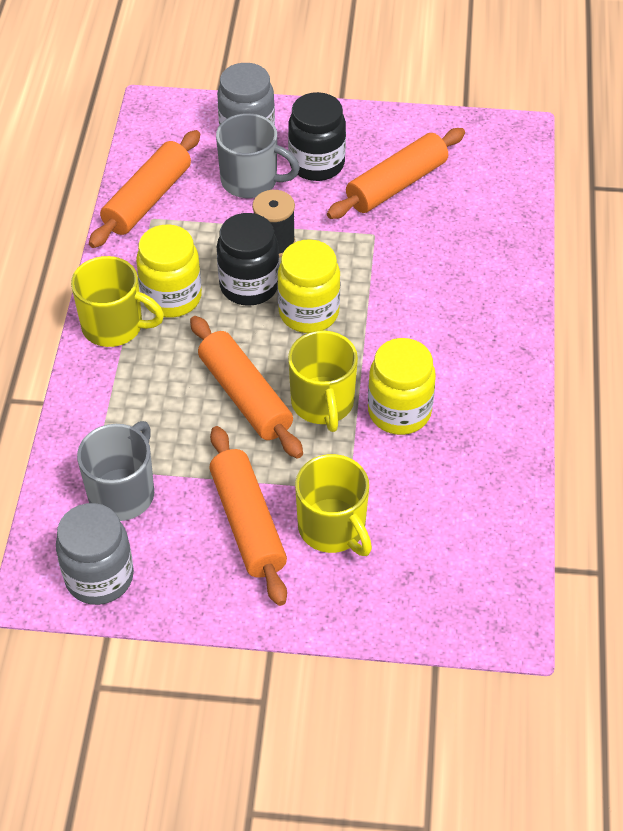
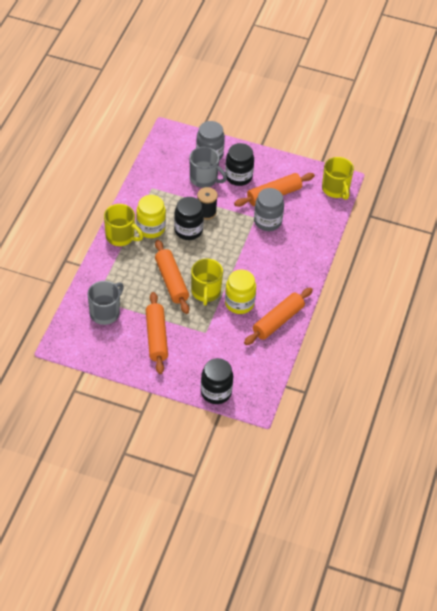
camera: 10 degrees right, 0 degrees up
grey jar [56,503,134,605] -> grey jar moved to [254,188,284,231]
orange rolling pin [89,130,200,248] -> orange rolling pin moved to [244,288,313,345]
yellow jar [277,239,340,333] -> none
yellow mug [295,454,372,556] -> yellow mug moved to [322,157,354,200]
none -> black jar [201,358,233,404]

